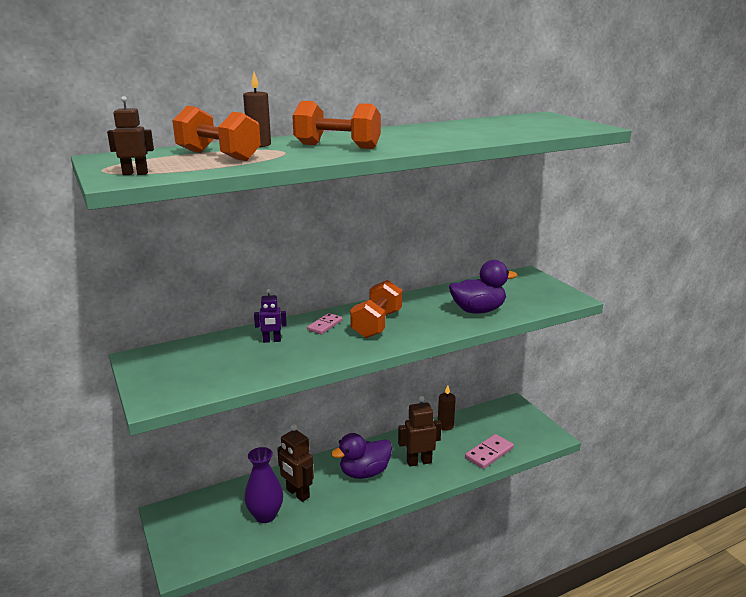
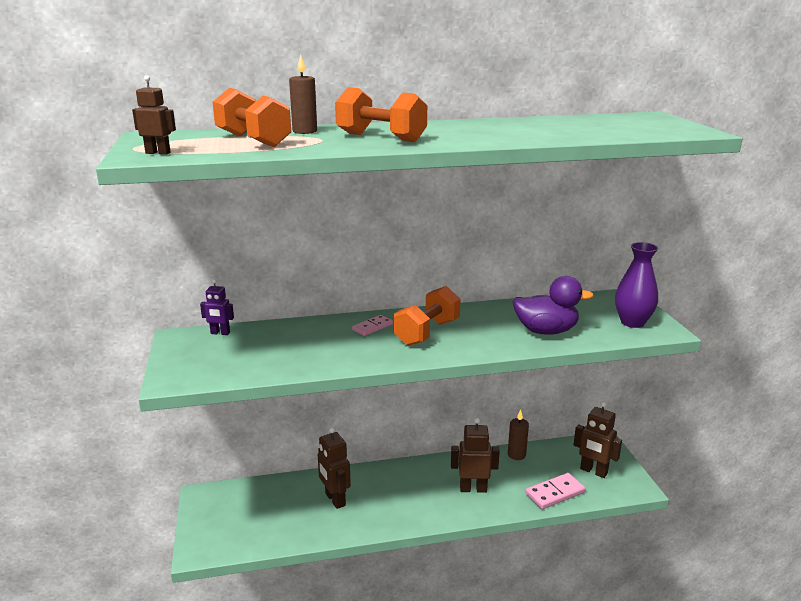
camera: 15 degrees right, 0 degrees up
purple vase [244,447,283,523] -> purple vase moved to [615,242,658,328]
purple robot [254,289,287,343] -> purple robot moved to [200,279,234,335]
purple duck [331,433,392,479] -> none
none -> brown robot [573,401,622,478]

